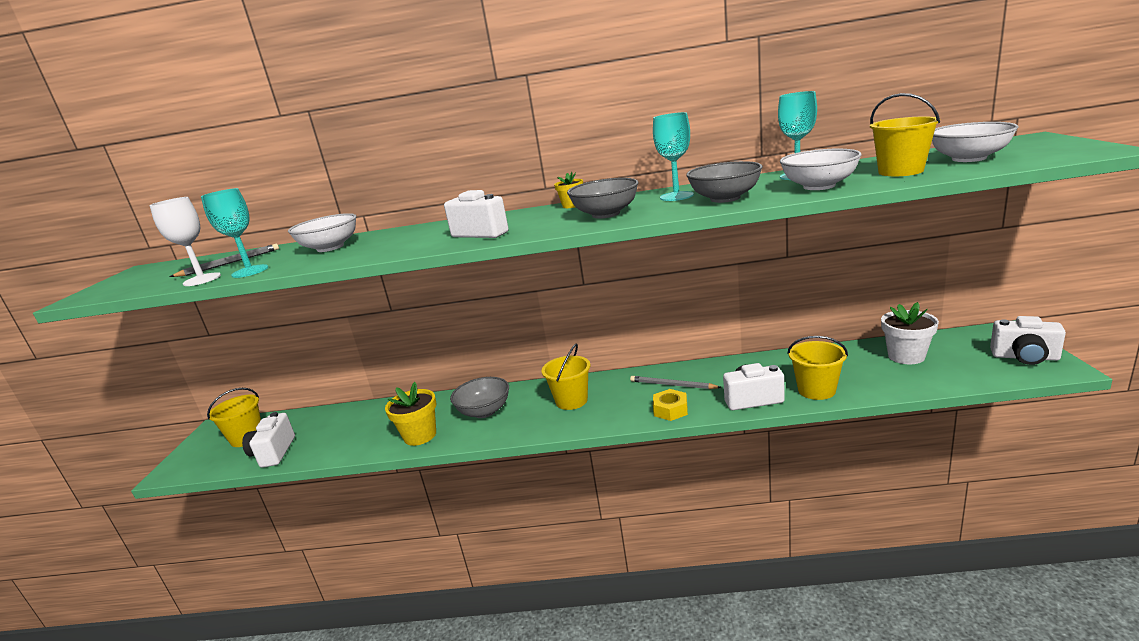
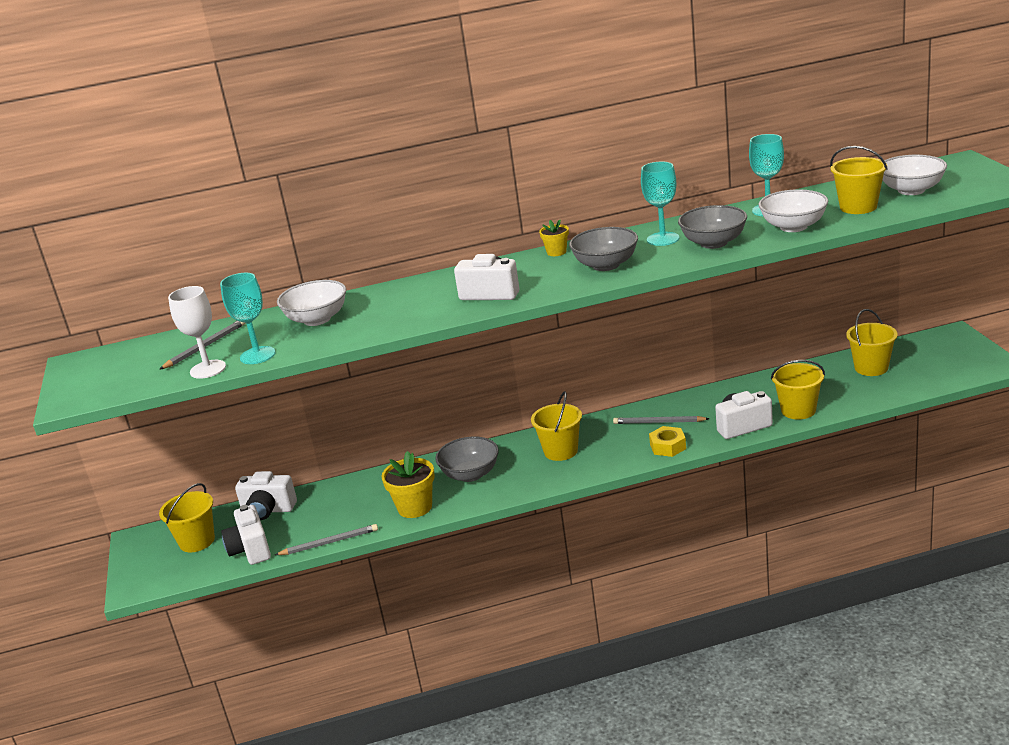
camera: 15 degrees left, 5 degrees up
white flower pot [881,302,939,364] -> yellow bucket [846,309,898,376]
white camera [990,316,1066,365] -> white camera moved to [235,471,297,520]
none -> grey pencil [275,524,378,555]

